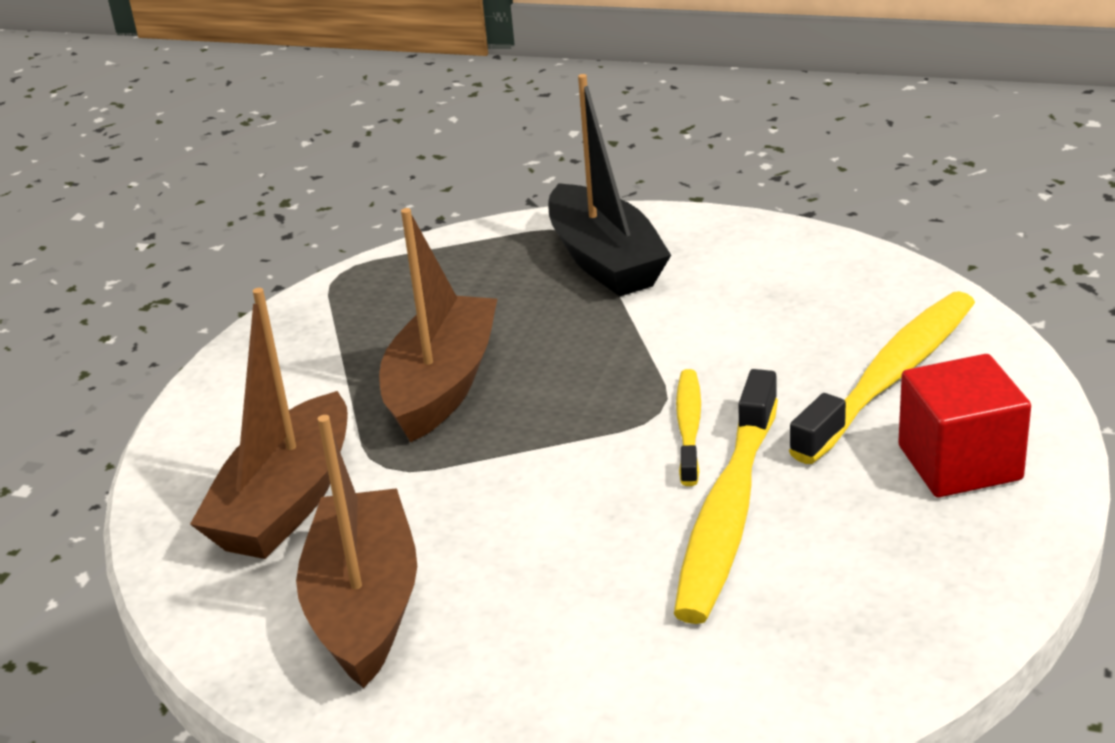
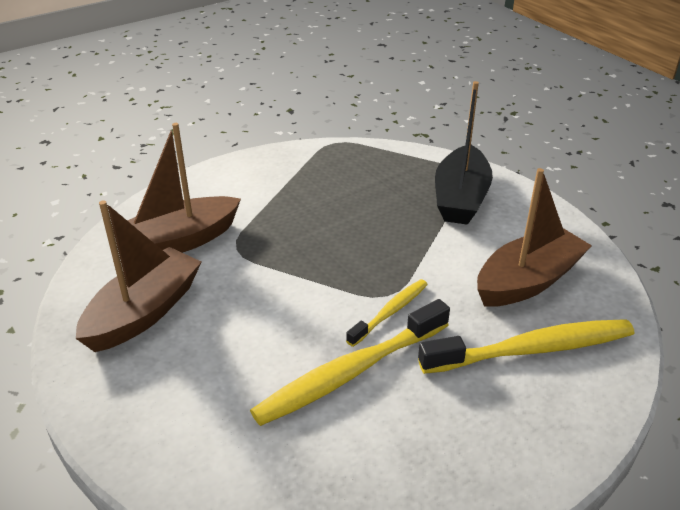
camera: 35 degrees right, 5 degrees up
brown boat [379,208,497,442] -> brown boat moved to [477,168,592,307]
red cube [898,354,1031,497] -> none

